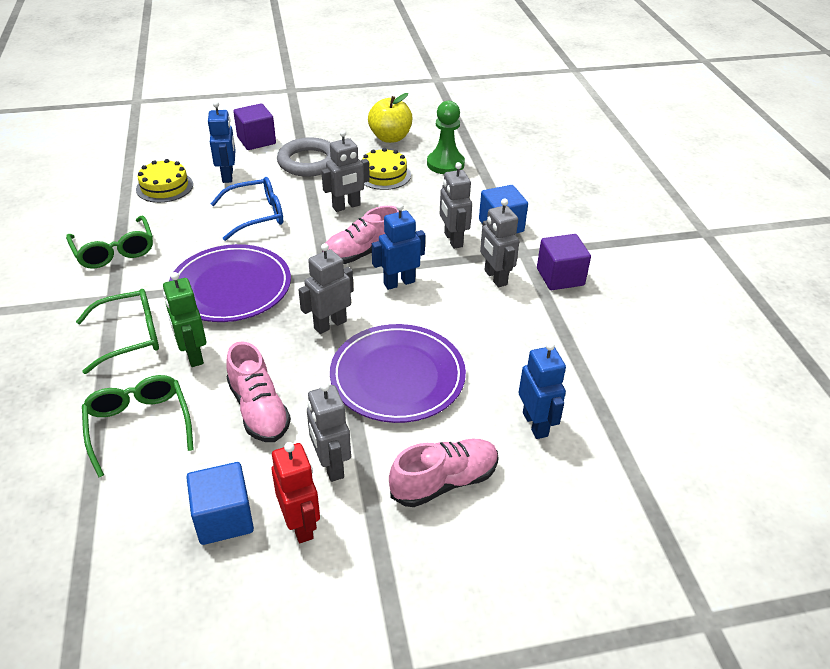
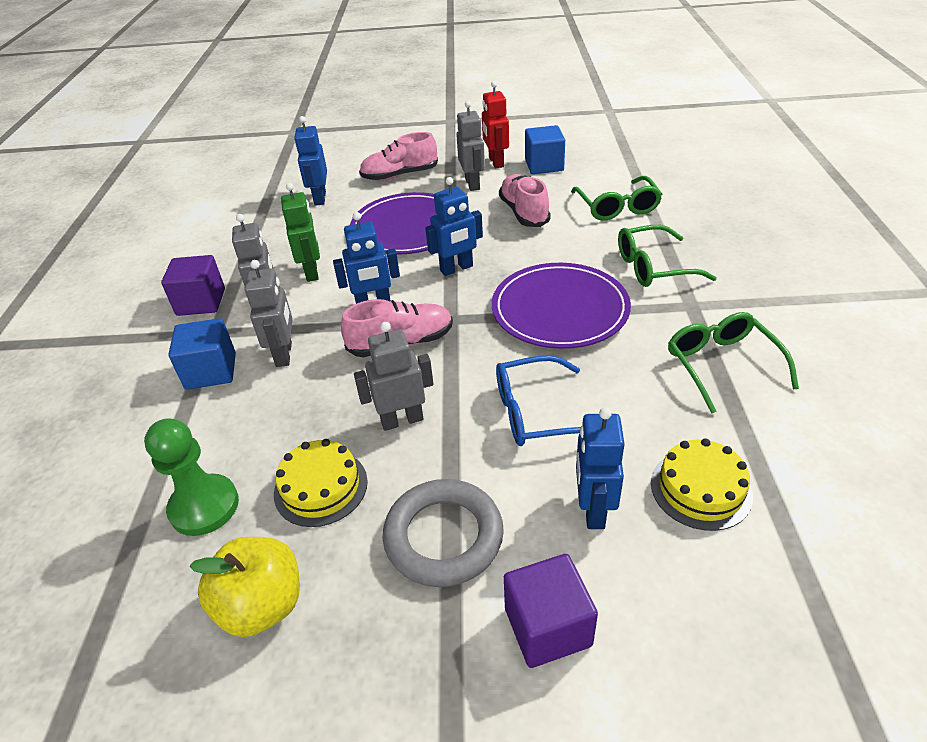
camera: 165 degrees left, 0 degrees up
green robot [163,272,206,367] -> green robot moved to [281,183,320,282]
grey robot [299,243,353,334] -> blue robot [425,177,483,276]

